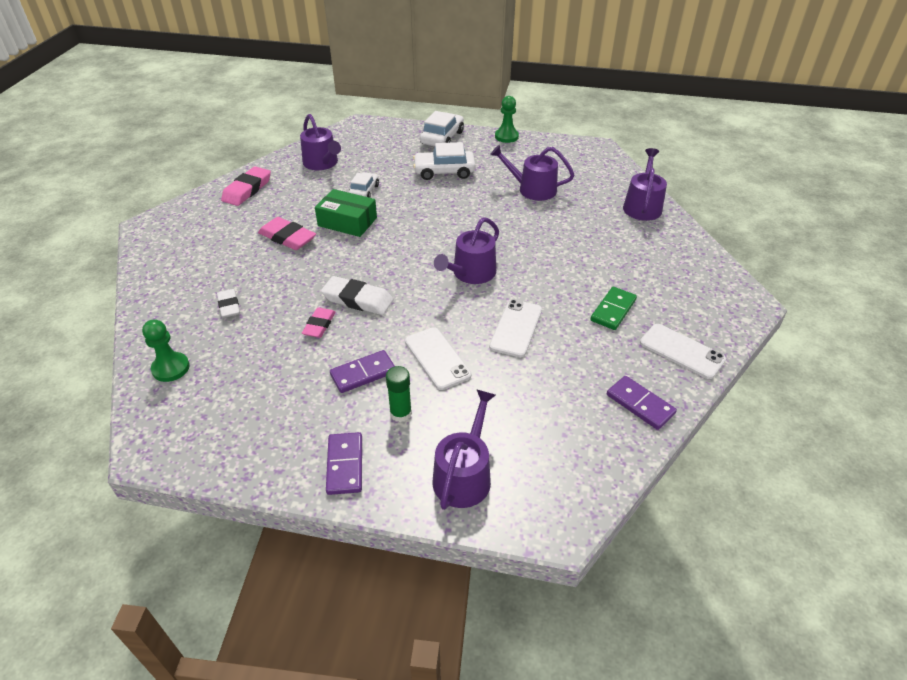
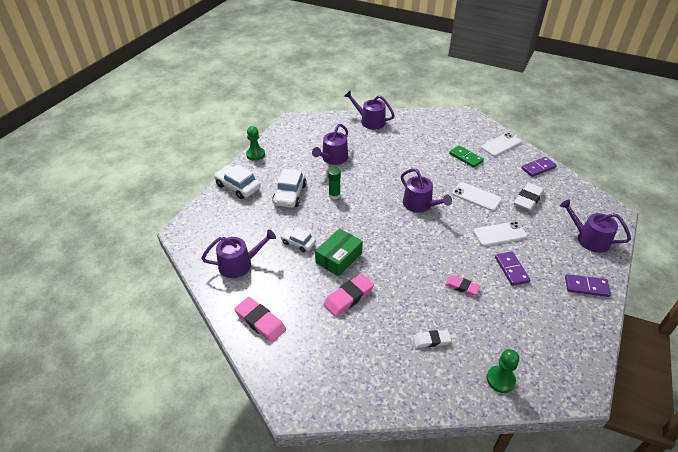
camera: 75 degrees left, 0 degrees up
white eraser [321,276,393,315] -> white eraser moved to [514,183,544,211]
green glue stick [386,366,412,422] -> green glue stick moved to [328,168,341,199]

